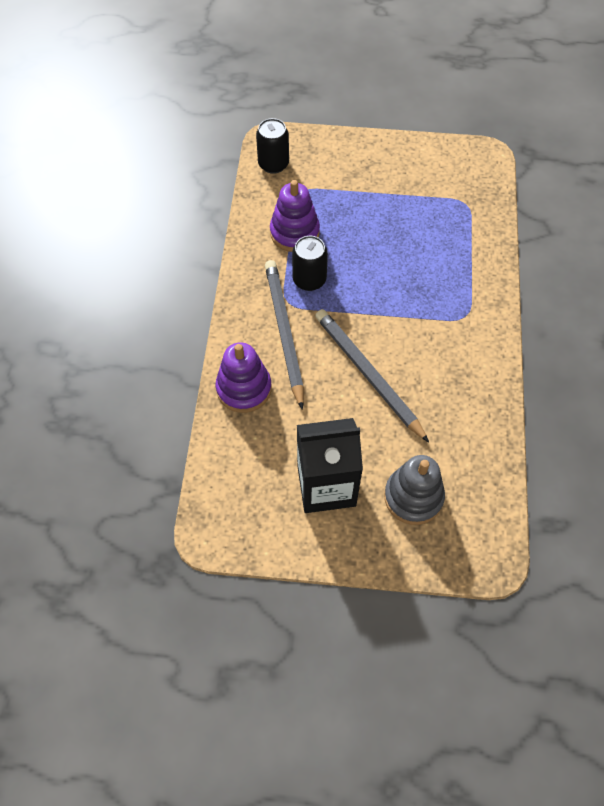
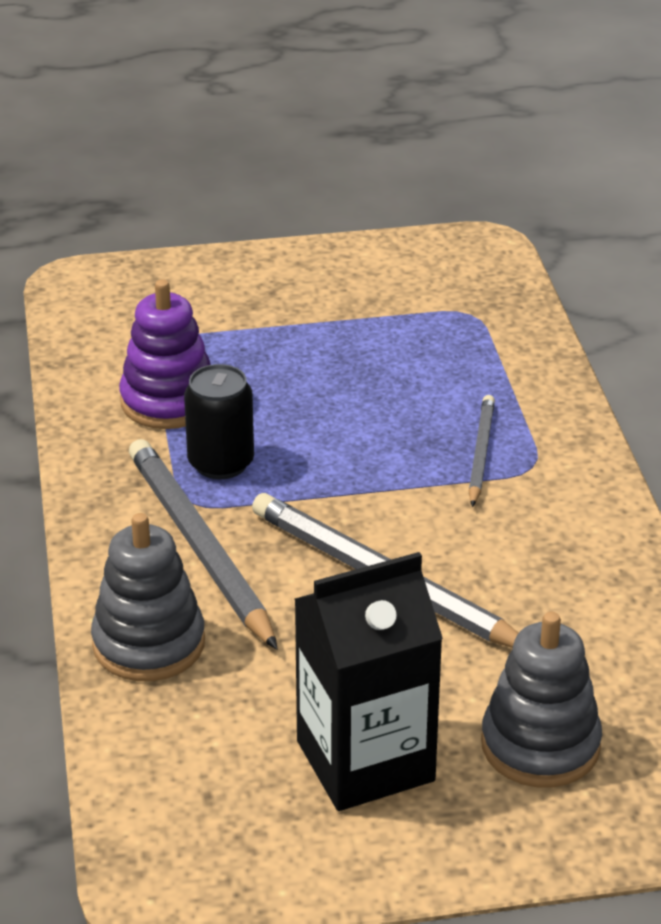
camera: 15 degrees left, 25 degrees down
purple stacking toy [216,343,272,413] -> grey stacking toy [91,513,205,681]
black can [256,118,289,174] -> none
none -> grey pencil [469,395,495,507]

